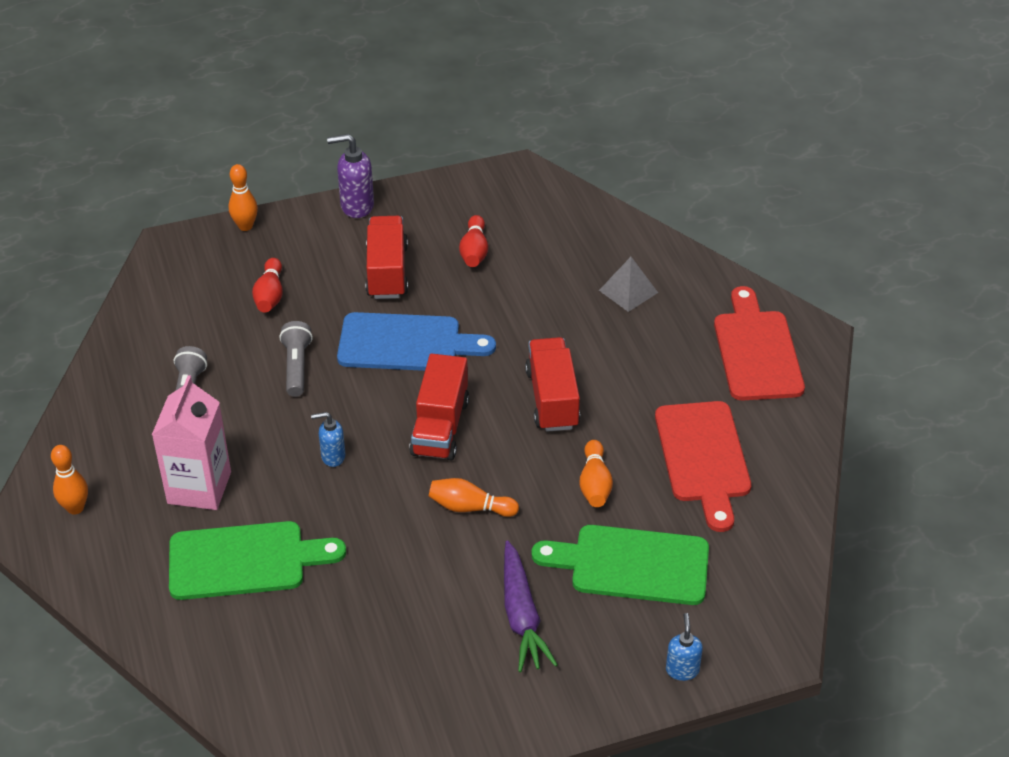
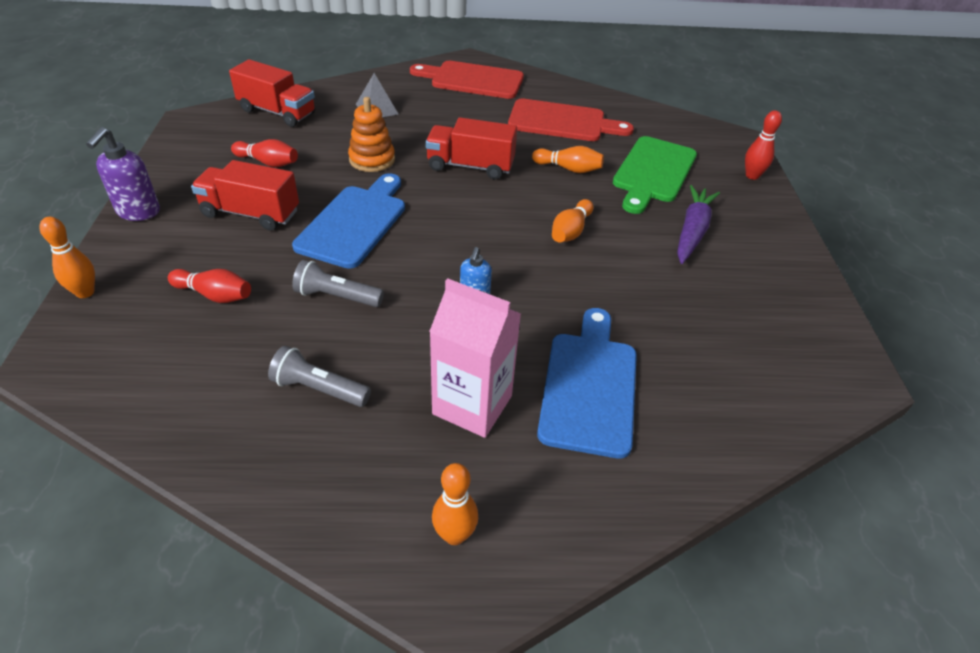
camera: 75 degrees left, 0 degrees up
green cutting board [169,521,346,600] -> blue cutting board [537,308,637,459]
red truck [409,354,469,460] -> red truck moved to [229,59,315,127]
purple carrot [504,540,558,672] -> purple carrot turned 75 degrees counterclockwise [677,185,720,264]
blue soap dispenser [666,613,703,681] -> red bowling pin [745,110,782,180]
none -> orange stacking toy [348,97,395,172]

